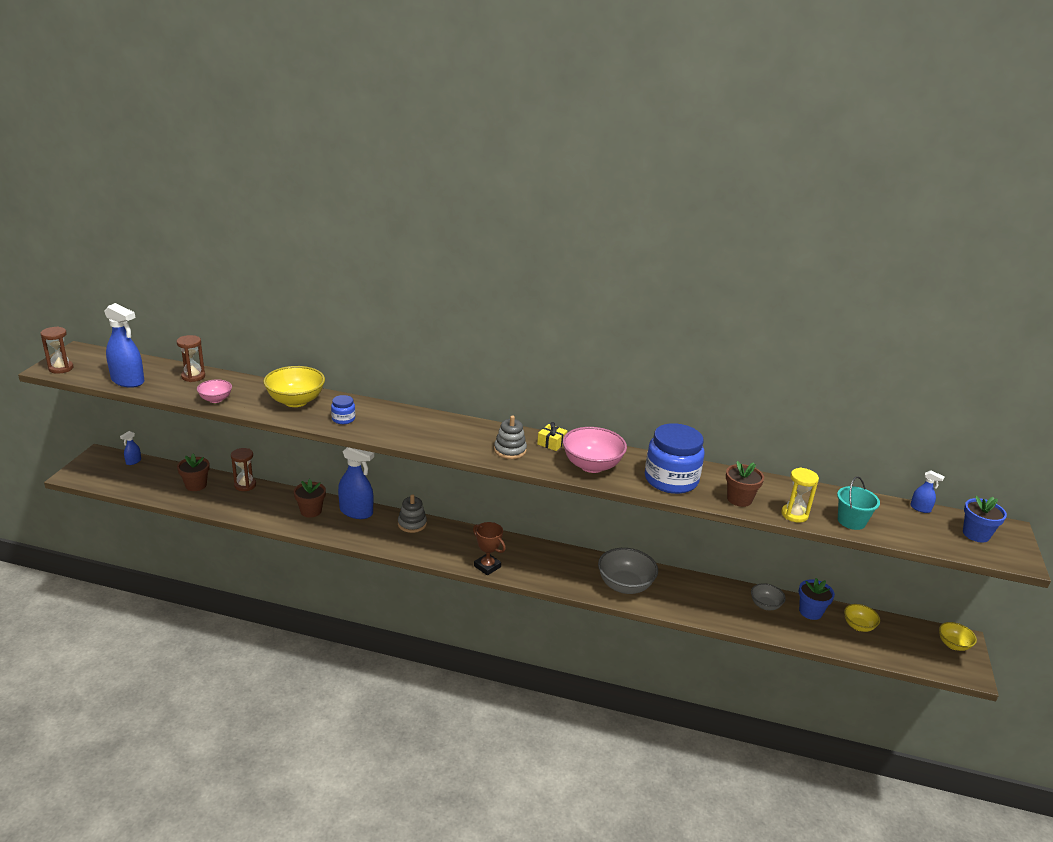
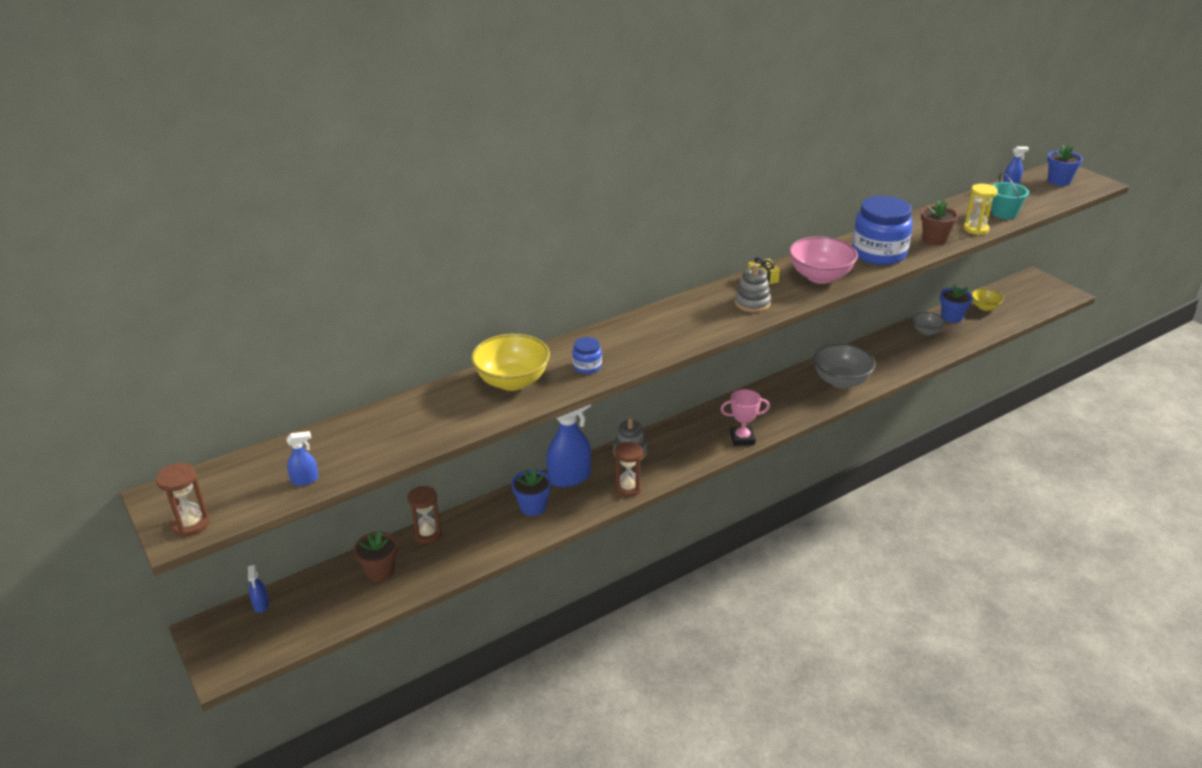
camera: 45 degrees left, 5 degrees up
blue spray bottle [104,303,144,388] -> blue spray bottle [286,431,319,486], size x0.48
brown hourglass [176,335,205,382] -> brown hourglass moved to [615,441,643,497]
pink bowl [197,379,232,403] -> none
brown flower pot [294,479,326,518] -> blue flower pot [511,467,552,516]
brown trophy [473,522,506,575] -> pink trophy [720,389,770,446]
yellow bowl [939,622,977,651] -> none

